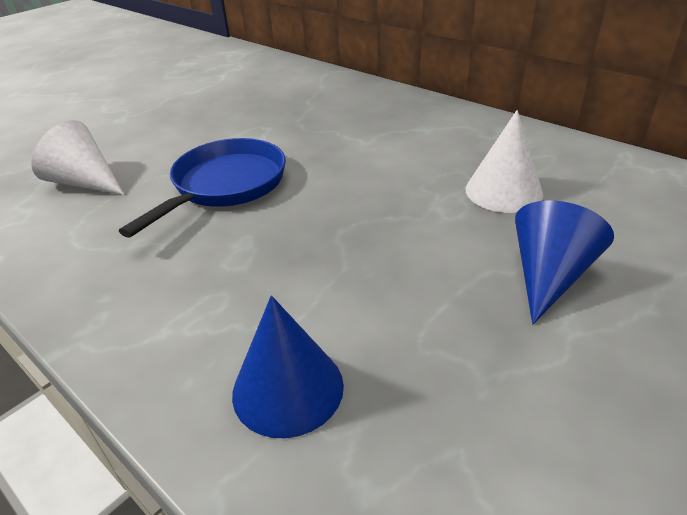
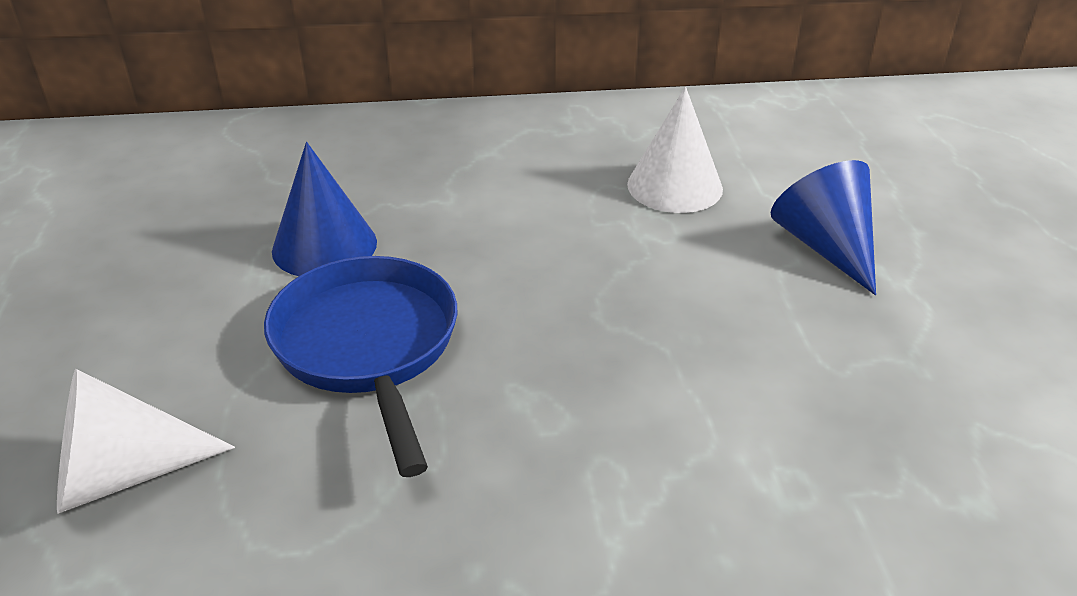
camera: 50 degrees left, 0 degrees up
blue cone [232,295,344,438] -> blue cone moved to [272,142,377,276]

